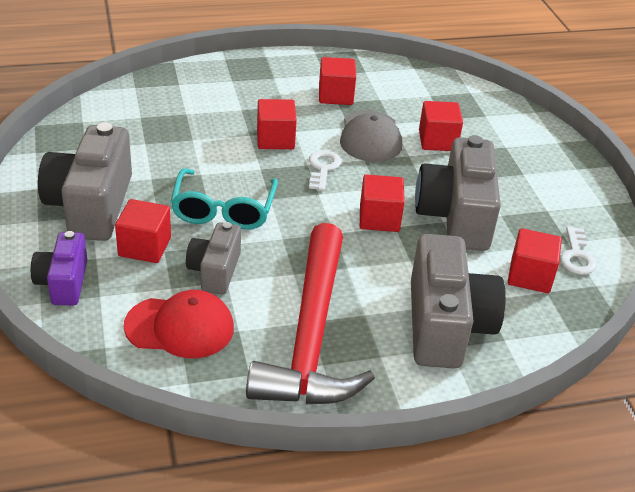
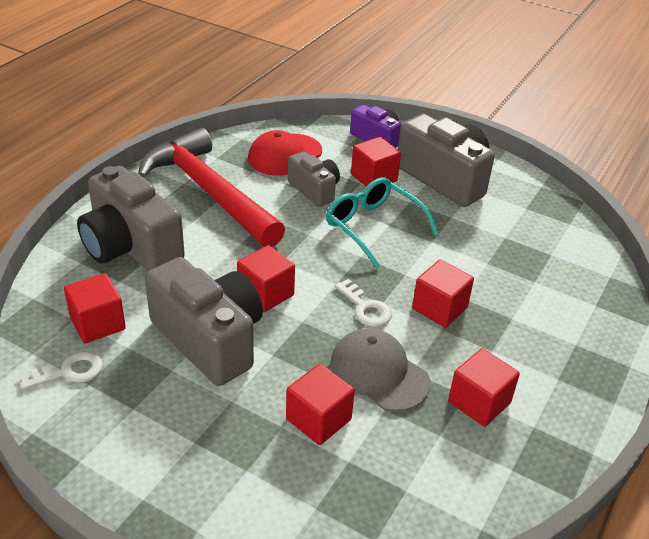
camera: 135 degrees right, 0 degrees up
white key [560,226,597,275] -> white key turned 105 degrees clockwise [19,351,103,390]

